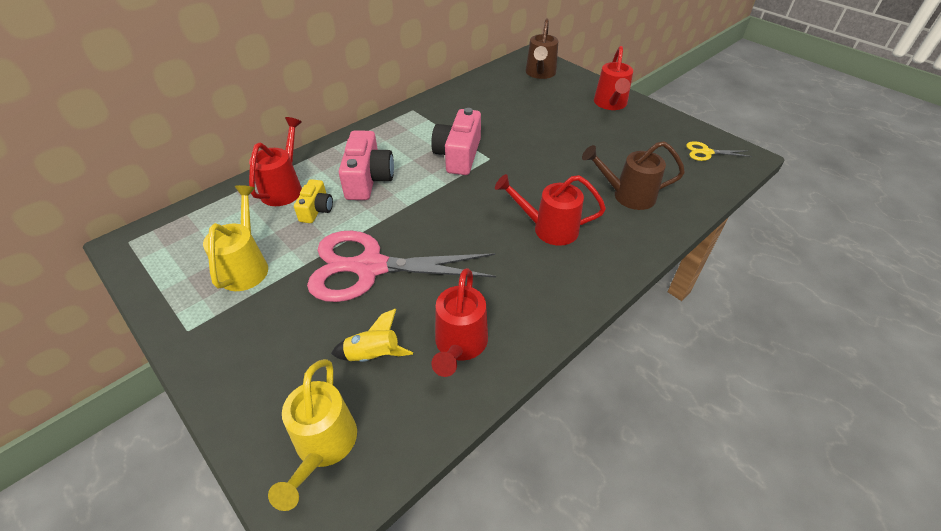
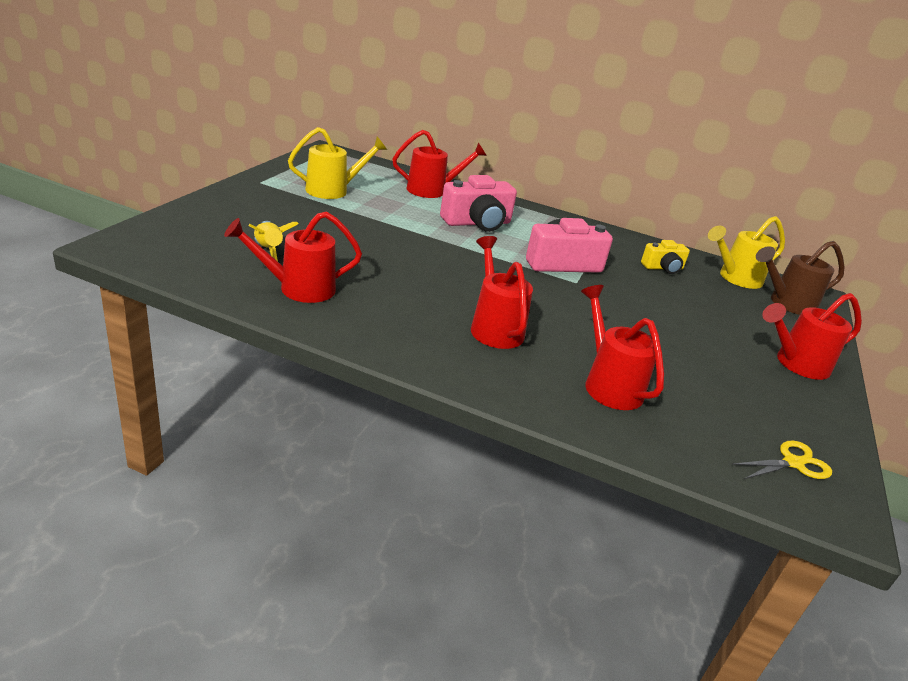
camera: 60 degrees right, 15 degrees down
yellow watering can [268,359,357,511] -> yellow watering can moved to [708,216,785,289]
yellow camera [294,179,333,223] -> yellow camera moved to [641,240,690,274]
pink scissors [307,231,496,302] -> none
brown watering can [582,141,685,210] -> red watering can [581,285,664,410]
yellow scissors [686,141,752,161] -> yellow scissors turned 90 degrees clockwise [732,440,832,479]

